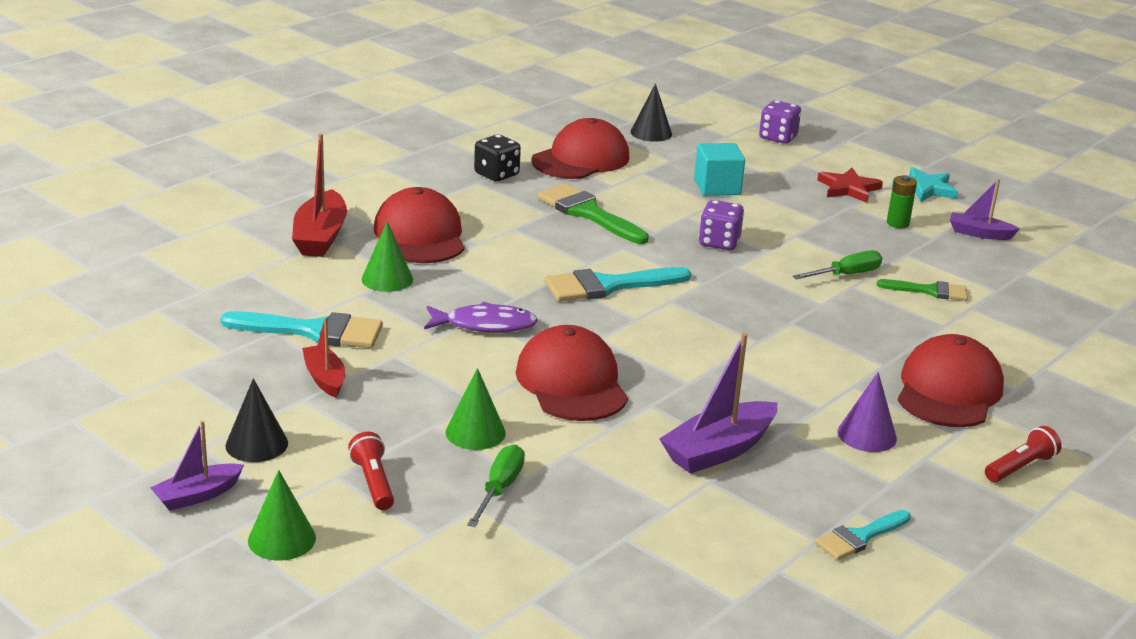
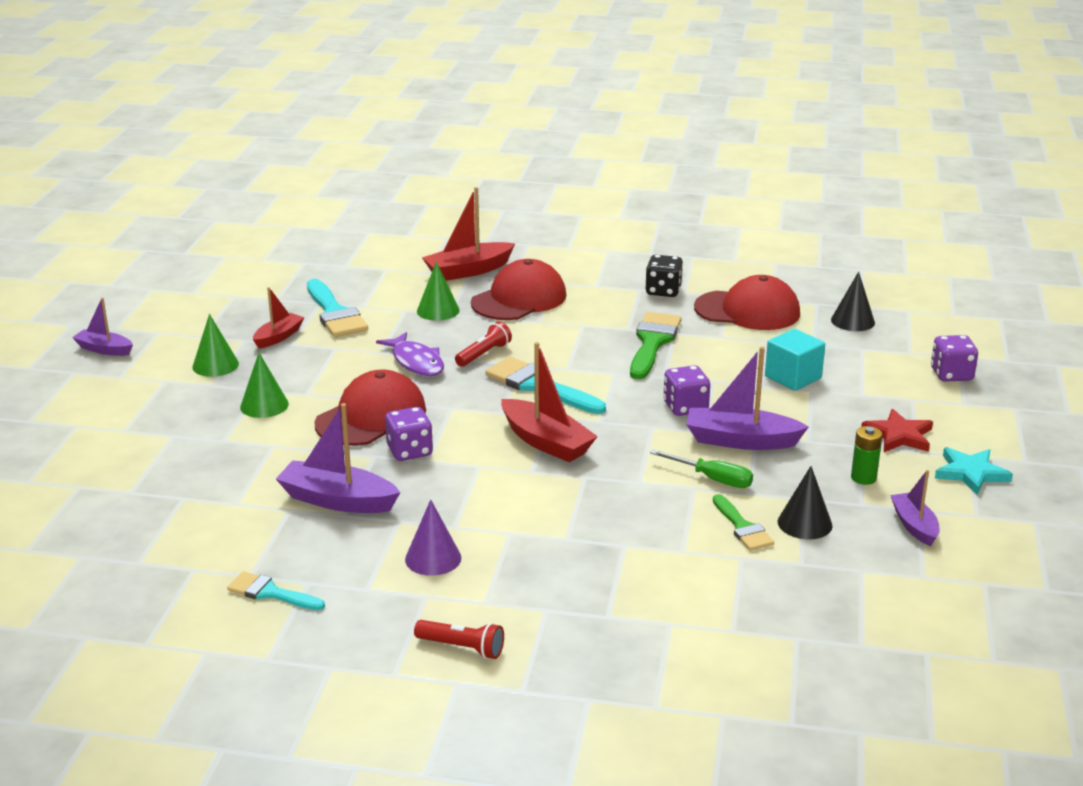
camera: 60 degrees right, 0 degrees up
black cone [225,378,288,462] -> black cone moved to [778,466,832,539]
green cone [248,470,316,561] -> green cone moved to [192,314,239,377]
red flashlight [348,432,394,510] -> red flashlight moved to [455,321,512,367]
green screwdriver [467,445,525,527] -> none
red cap [897,334,1004,427] -> none
none -> purple dice [385,407,433,461]
none -> red boat [501,342,598,462]
none -> purple boat [687,346,809,450]

